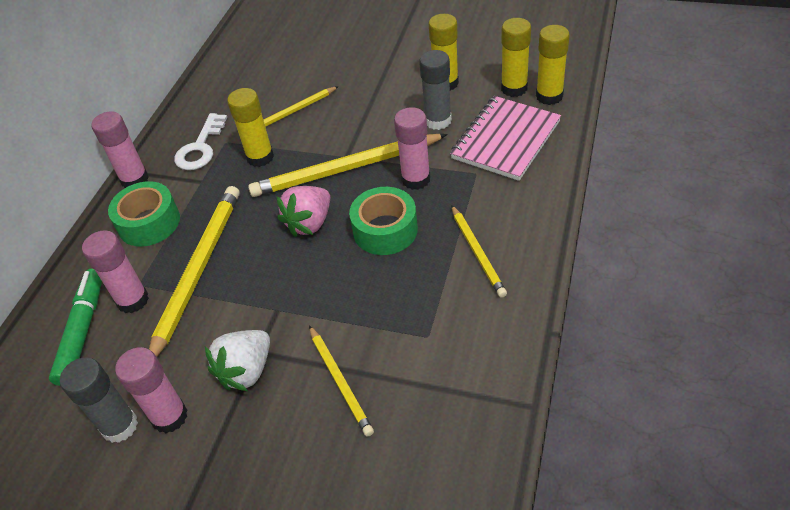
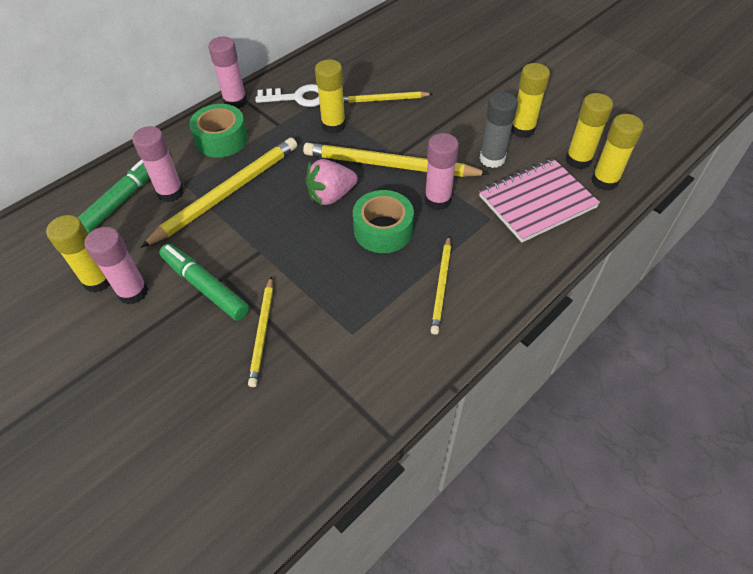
camera: 25 degrees right, 5 degrees up
grey glue stick [60,357,138,443] -> yellow glue stick [46,215,110,293]
white key [174,113,227,170] -> white key turned 135 degrees counterclockwise [255,84,320,107]
white strawberry [205,330,270,391] -> green marker [159,244,249,321]

